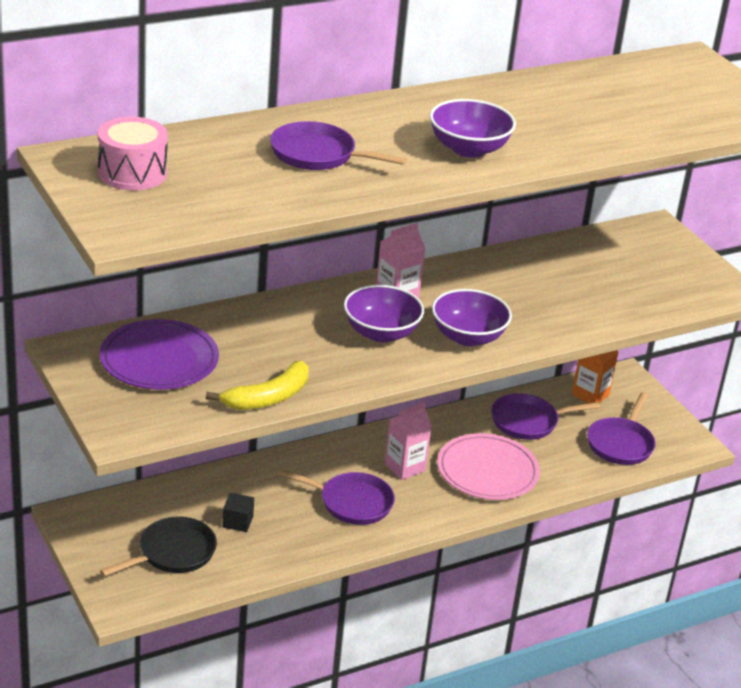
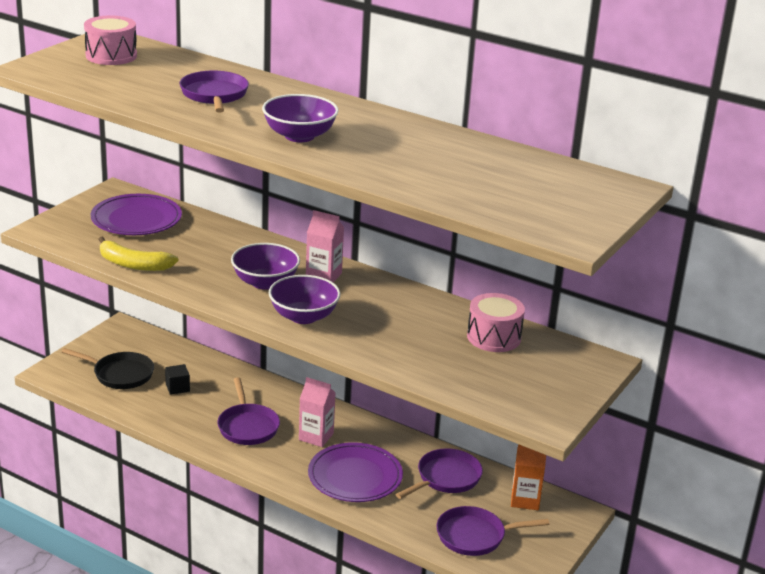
camera: 60 degrees right, 5 degrees down
pink plate [437,433,540,500] -> purple plate [308,442,403,502]
purple pan [491,393,600,440] -> purple pan turned 90 degrees clockwise [395,448,483,499]
none -> pink drum [467,293,525,352]

